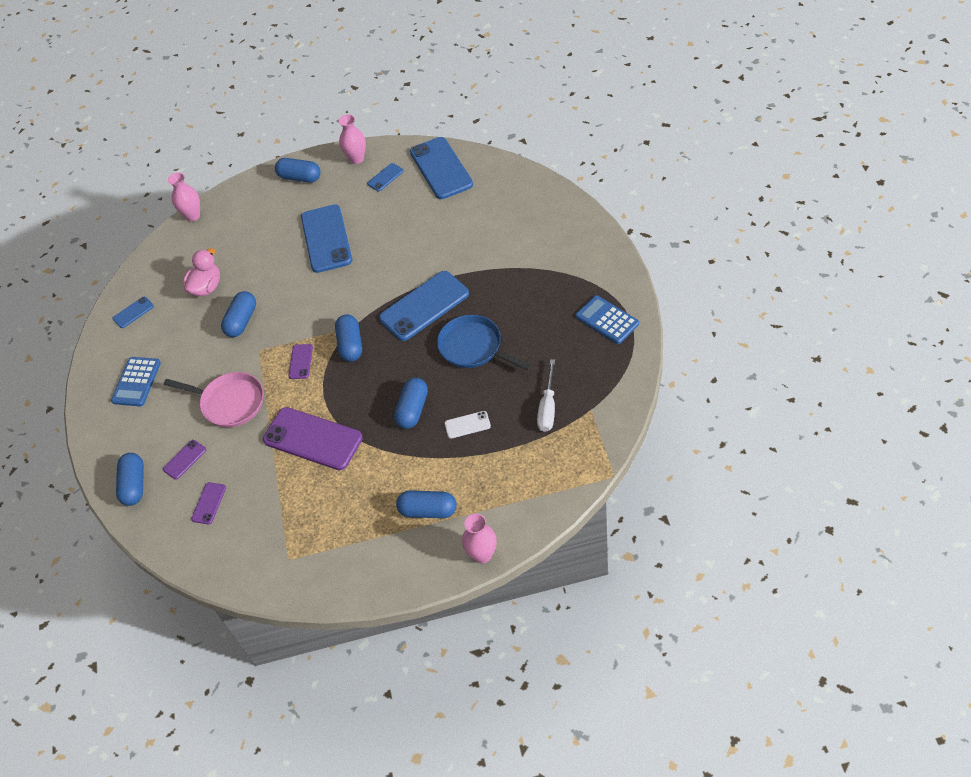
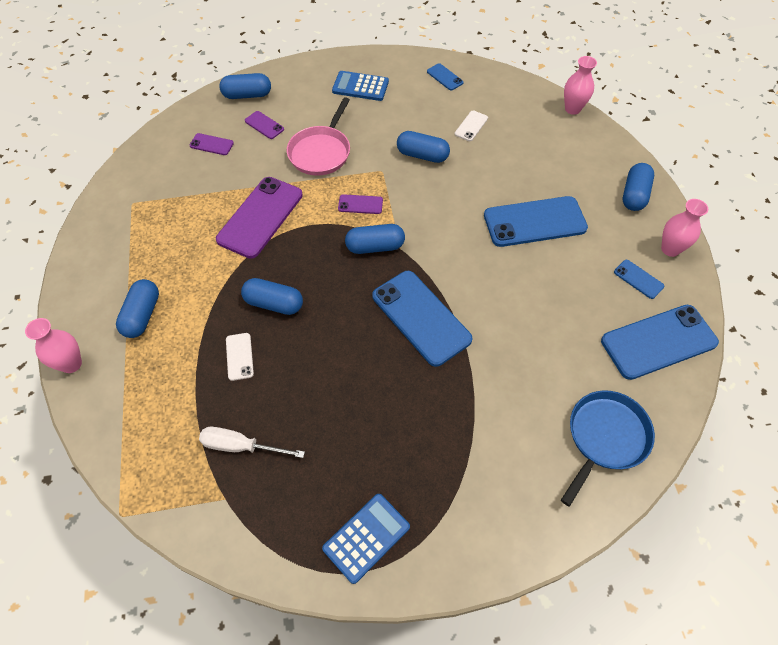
camera: 85 degrees right, 5 degrees up
pink duck [183,248,220,296] -> white phone [455,110,488,141]
blue pan [437,315,532,371] -> blue pan moved to [561,390,655,506]

